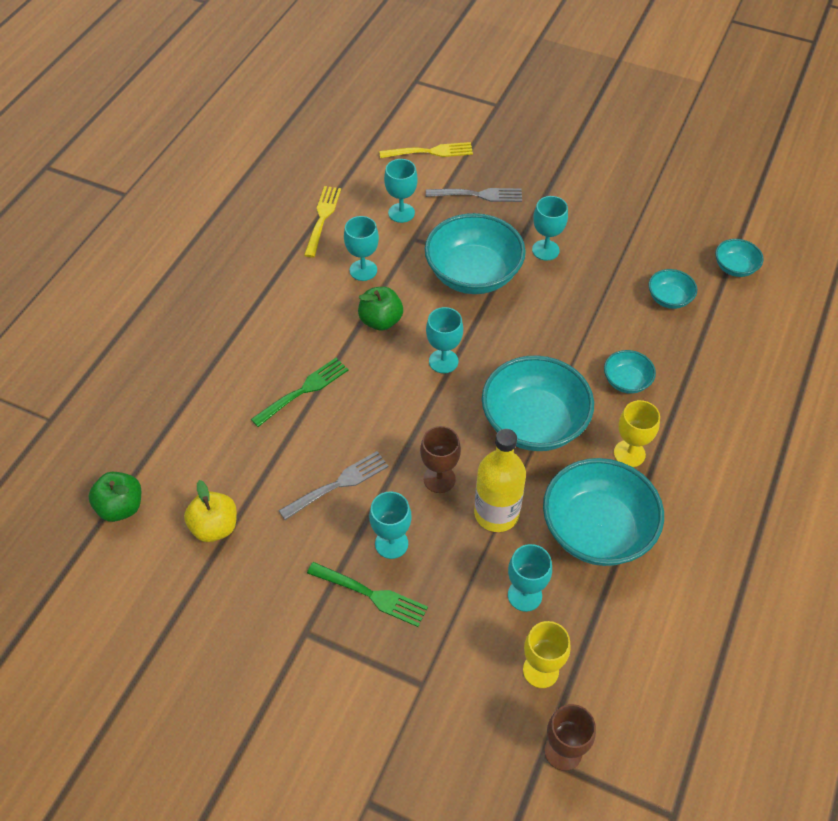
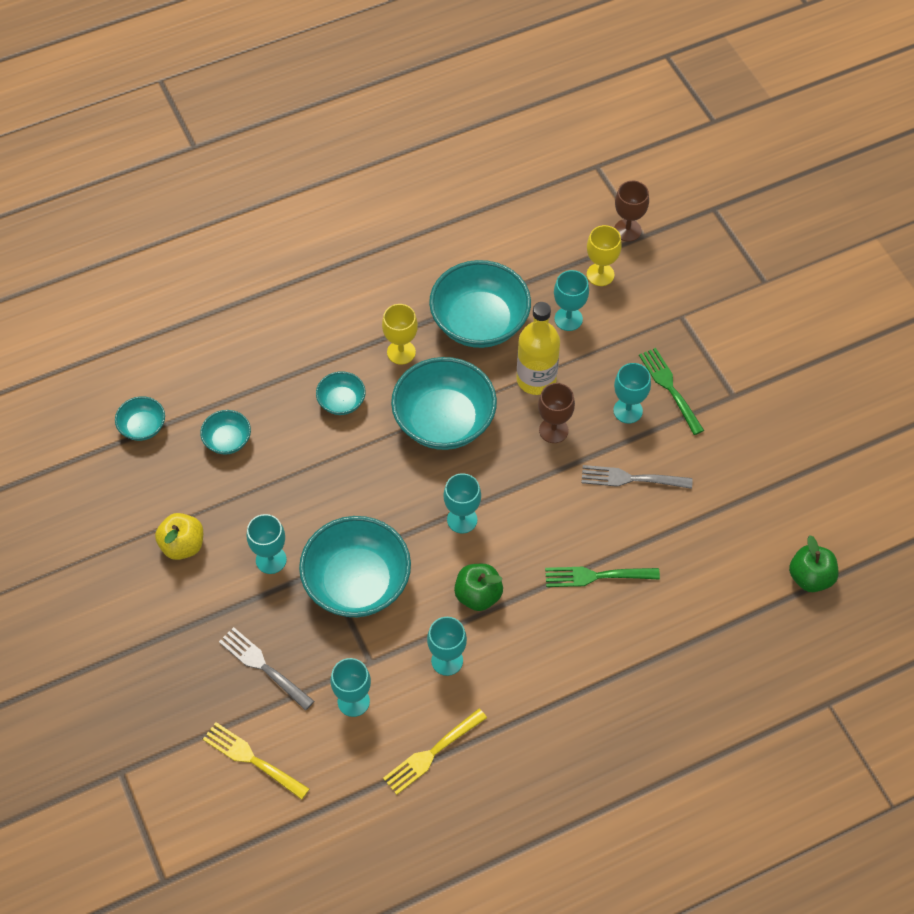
camera: 140 degrees left, 5 degrees up
yellow apple [184,480,237,542] -> yellow apple moved to [155,513,203,560]

